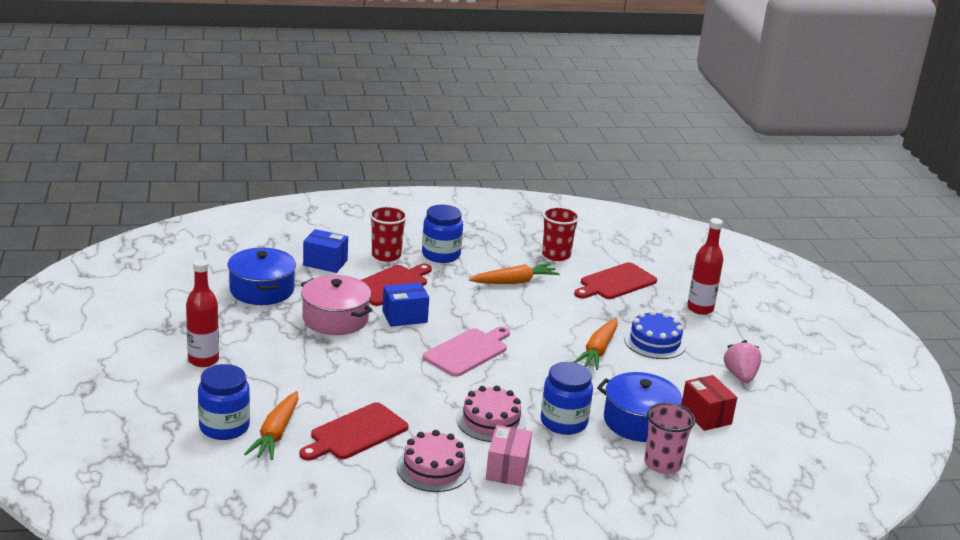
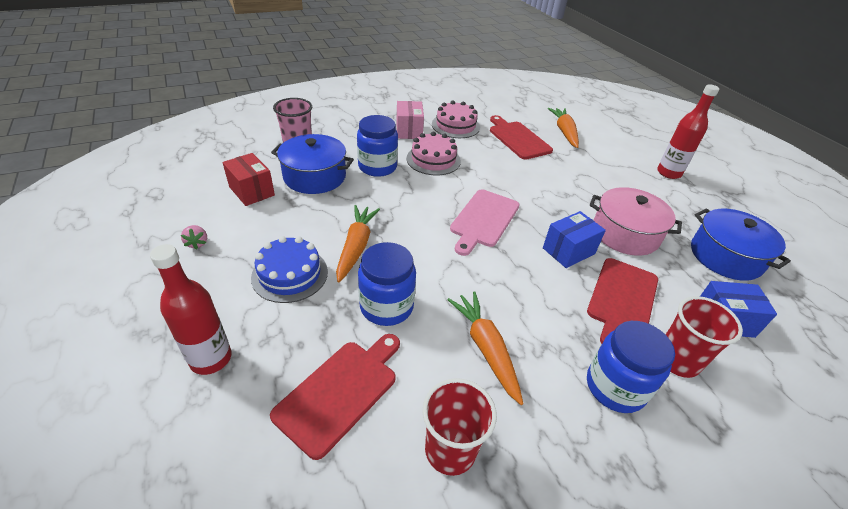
camera: 165 degrees right, 15 degrees up
blue jar [198,364,250,440] -> blue jar moved to [358,242,416,326]
red cutting board [300,402,408,461] -> red cutting board turned 60 degrees counterclockwise [490,115,553,160]
orange carrot [469,263,560,284] -> orange carrot turned 105 degrees clockwise [447,292,523,405]
pink strawberry [724,340,762,383] -> pink strawberry [181,225,207,250], size x0.57

